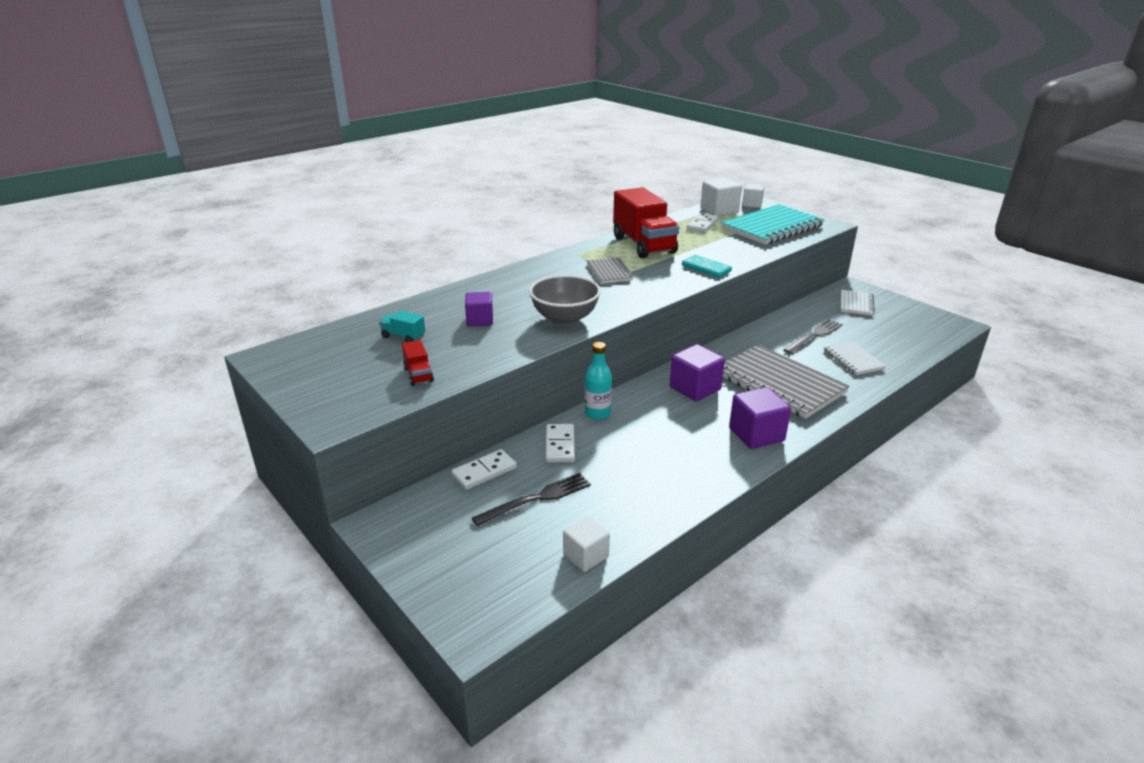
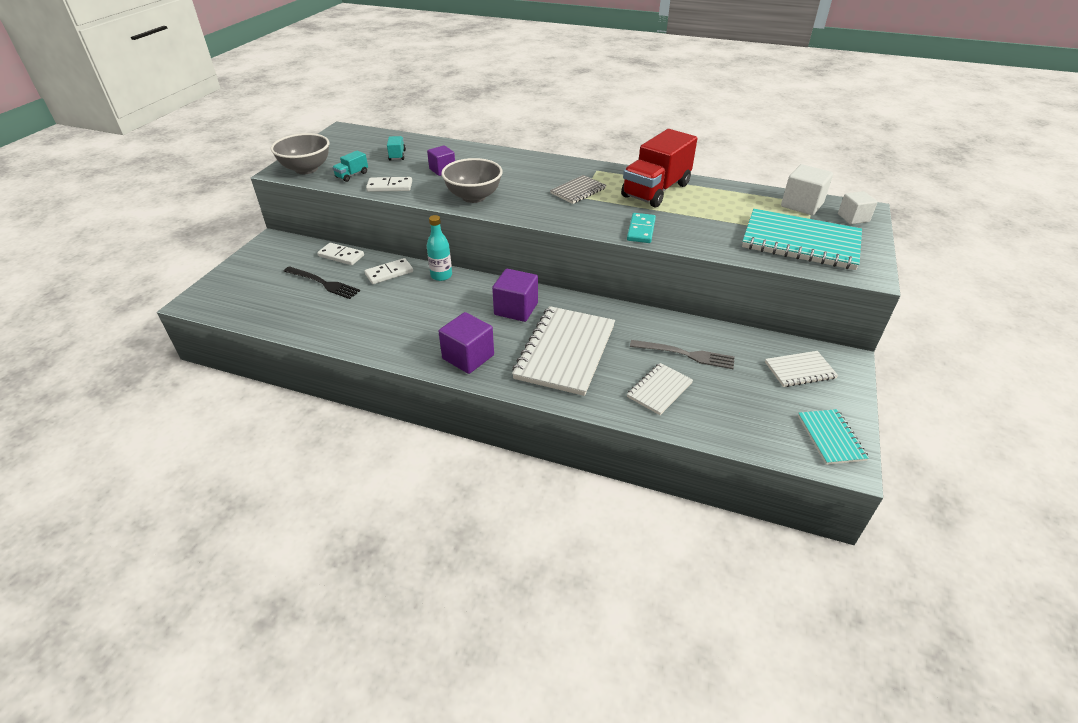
camera: 60 degrees right, 10 degrees up
red truck [402,340,434,386] -> turquoise truck [332,151,368,182]
white cube [563,516,610,572] -> none
white domino [687,213,719,233] -> white domino moved to [366,177,412,192]
grey notebook [723,344,850,419] -> white notebook [512,306,615,396]
none -> grey bowl [271,133,329,174]
none -> turquoise notebook [798,409,869,465]

